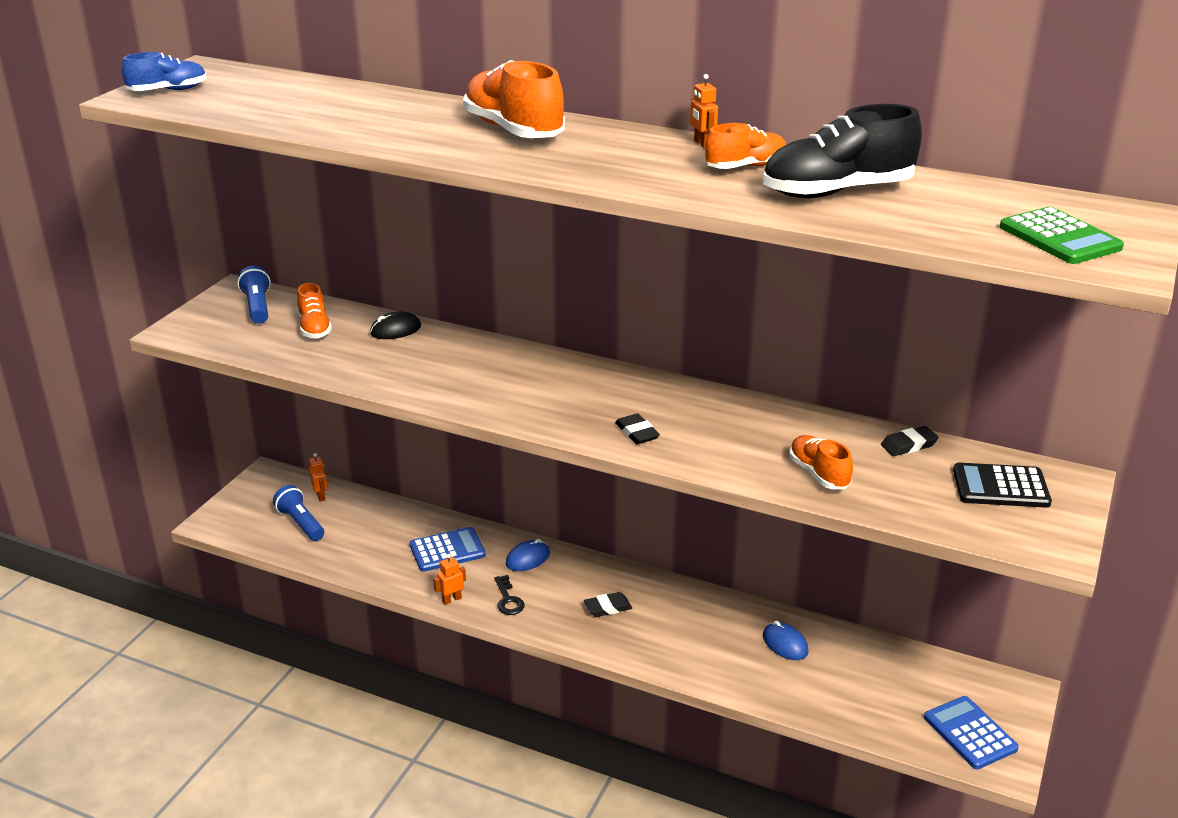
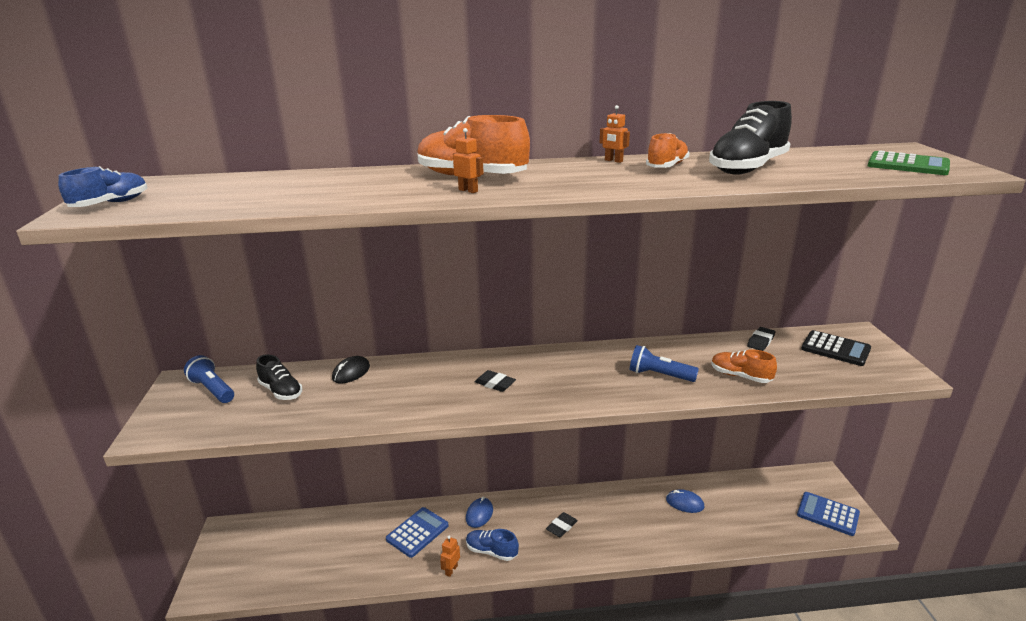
camera: 30 degrees left, 5 degrees down
blue flashlight [273,485,324,541] -> blue flashlight moved to [630,345,699,382]
orange shoe [297,283,332,339] -> black shoe [256,354,302,400]
orange robot [309,453,328,502] -> orange robot moved to [453,128,484,193]
black key [494,575,525,615] -> blue shoe [466,529,519,561]
black eraser [615,413,660,444] -> black eraser moved to [475,370,516,392]
black calculator [953,463,1052,508] -> black calculator turned 120 degrees counterclockwise [801,330,871,366]

